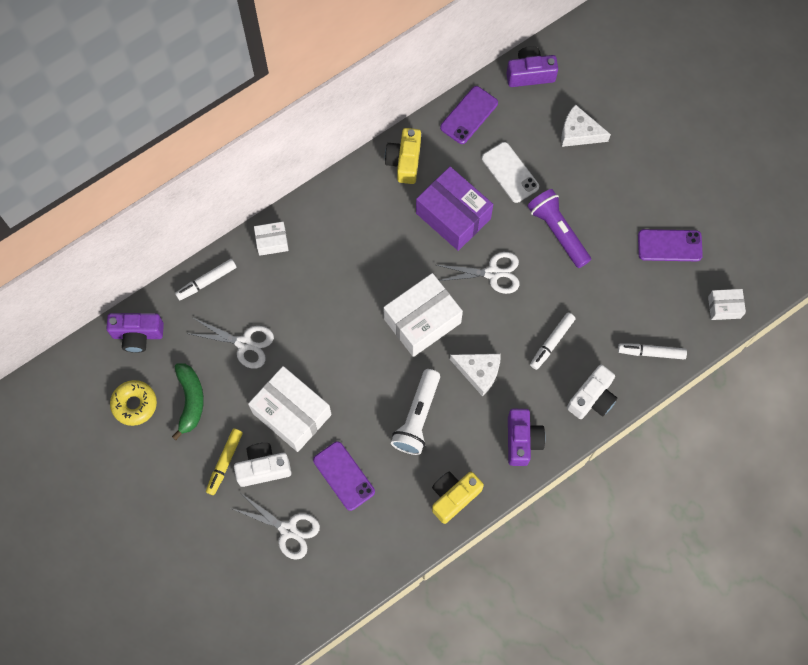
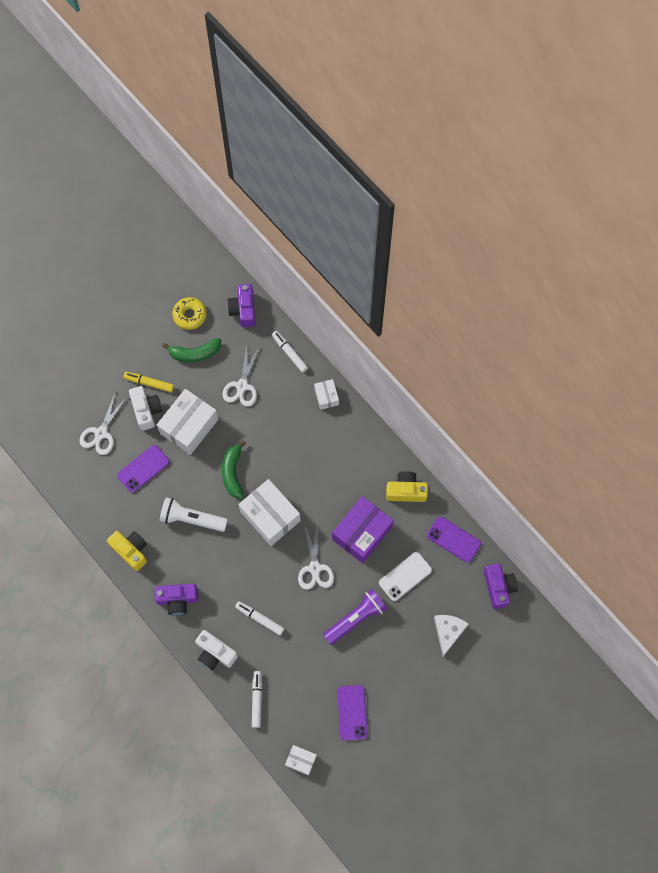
camera: 85 degrees right, 0 degrees up
white cheese [450,354,501,396] -> none
white box [708,289,746,320] -> white box turned 60 degrees counterclockwise [285,745,317,776]
none -> green banana [222,440,246,499]

